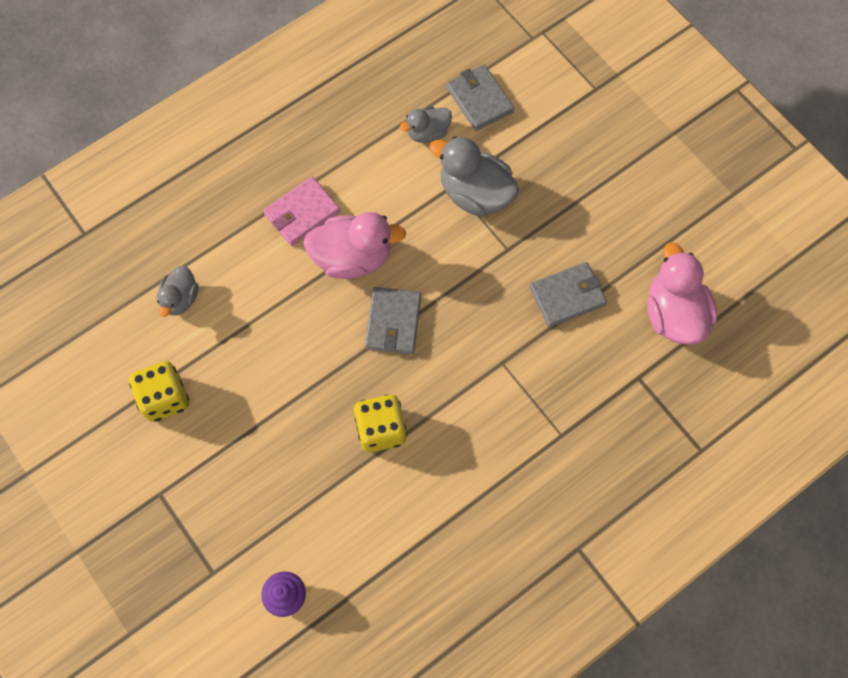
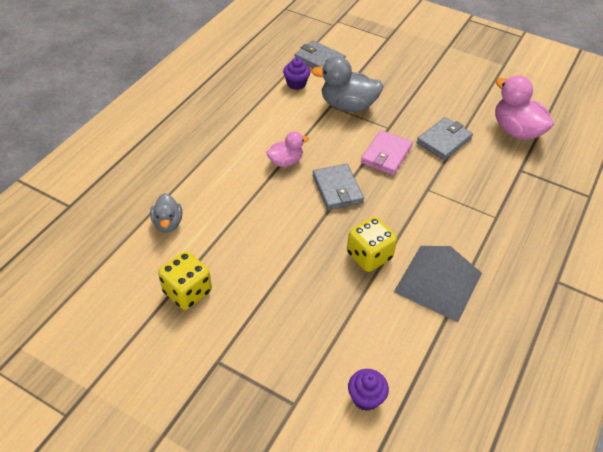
camera: 25 degrees left, 20 degrees down
pink wallet [264,177,340,246] -> pink wallet moved to [361,130,413,175]
pink duck [303,212,406,279] -> pink duck [266,132,309,167], size x0.58
grey duck [400,106,452,143] -> purple cupcake [283,58,310,90]
none -> grey pyramid [394,246,482,322]

